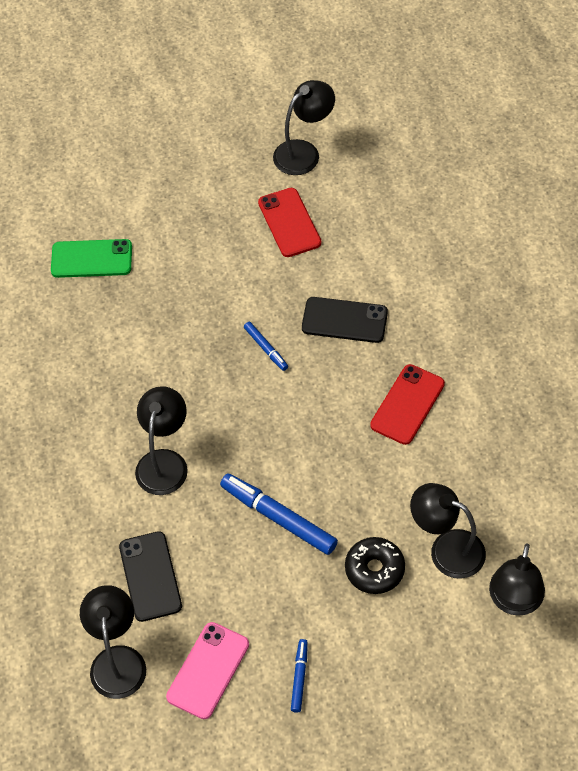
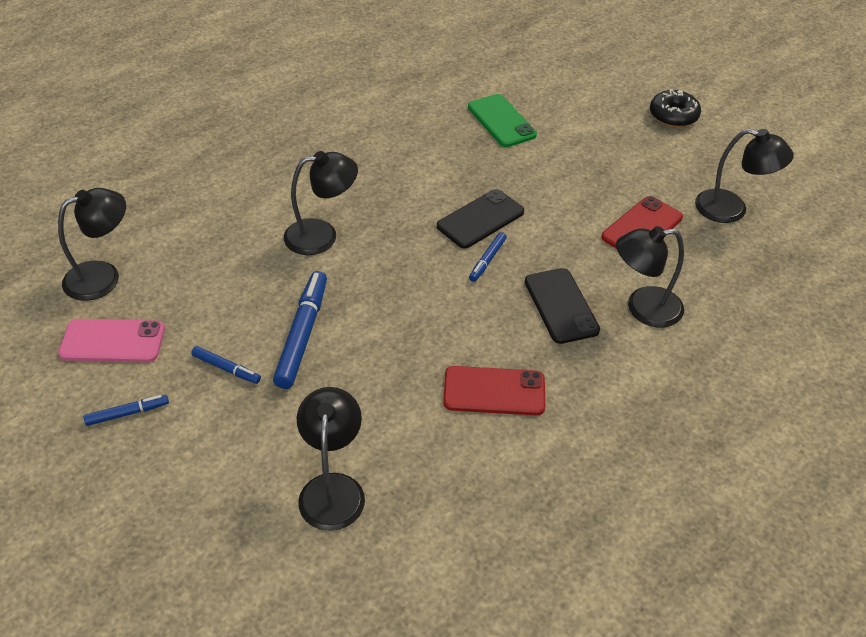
camera: 60 degrees right, 10 degrees down
black phone [119,531,182,622] -> black phone moved to [437,189,524,248]
black donut [345,537,405,594] -> black donut moved to [650,89,701,127]
black lamp [489,543,545,616] -> black lamp moved to [616,226,684,328]
none -> blue marker [191,346,261,384]

